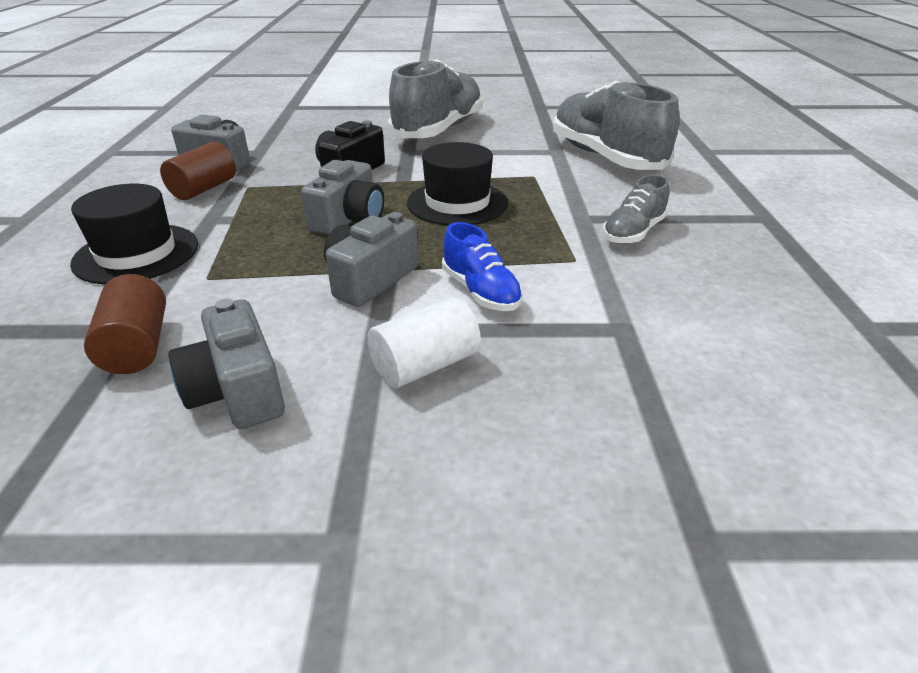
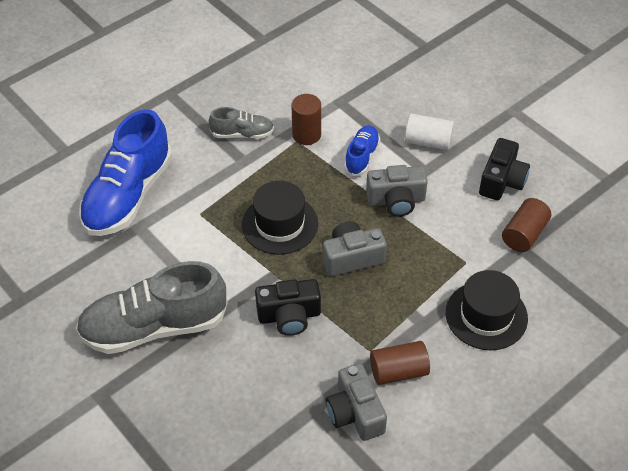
camera: 130 degrees left, 15 degrees up
grey camera [169,299,285,429] -> black camera [479,138,530,200]
grey shoe [553,81,679,170] -> blue shoe [79,109,172,236]
none -> brown cylinder [291,94,321,145]

